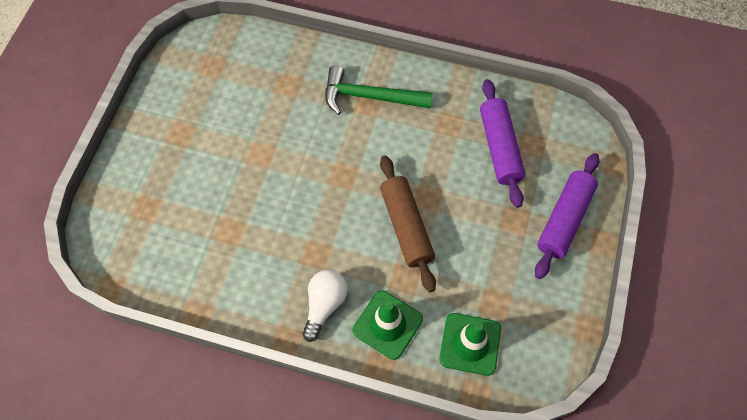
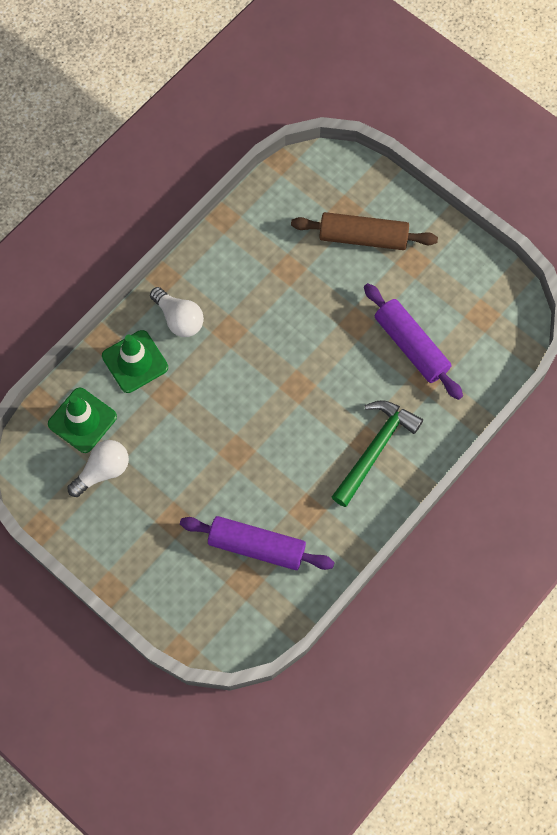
camera: 115 degrees right, 5 degrees up
brown rolling pin [380,156,436,292] -> brown rolling pin moved to [291,212,438,250]
purple rolling pin [535,153,599,279] -> purple rolling pin moved to [364,283,463,400]
none -> white light bulb [68,440,129,497]

